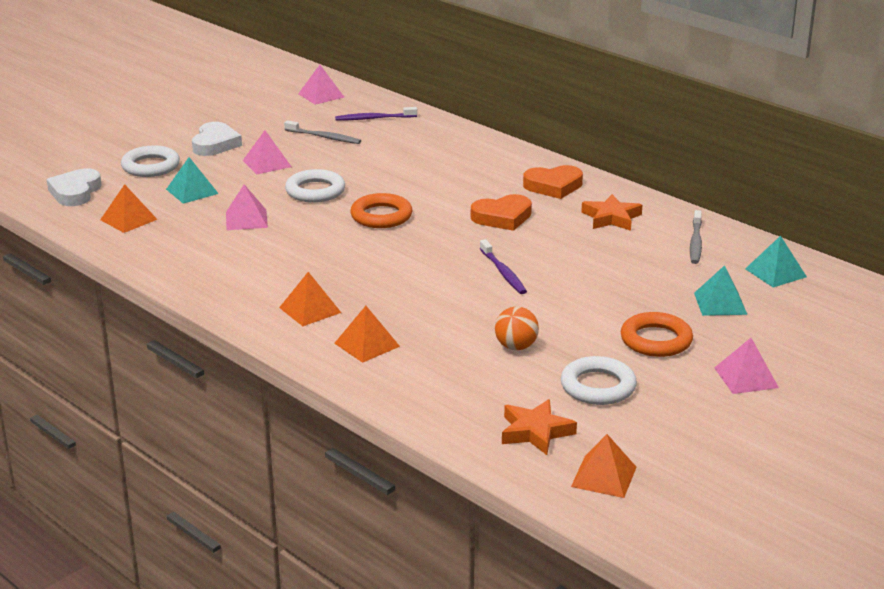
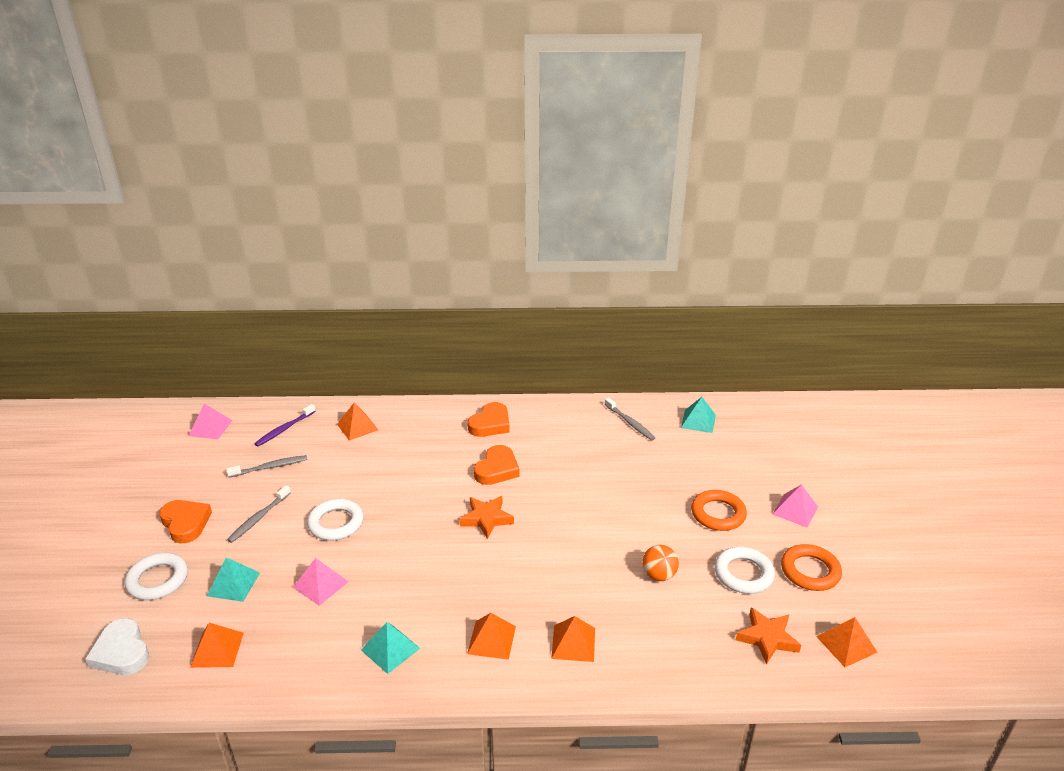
camera: 45 degrees left, 5 degrees up
white heart [192,122,242,156] -> orange heart [159,500,212,543]
pink pyramid [243,131,292,175] -> grey toothbrush [227,485,291,543]
orange ring [350,193,412,228] -> orange ring moved to [781,544,842,591]
purple toothbrush [480,239,527,294] -> none
orange star [581,194,642,231] -> orange star moved to [460,496,514,539]
turquoise pyramid [694,265,748,316] -> turquoise pyramid moved to [361,622,420,674]
none -> orange pyramid [337,403,378,441]

